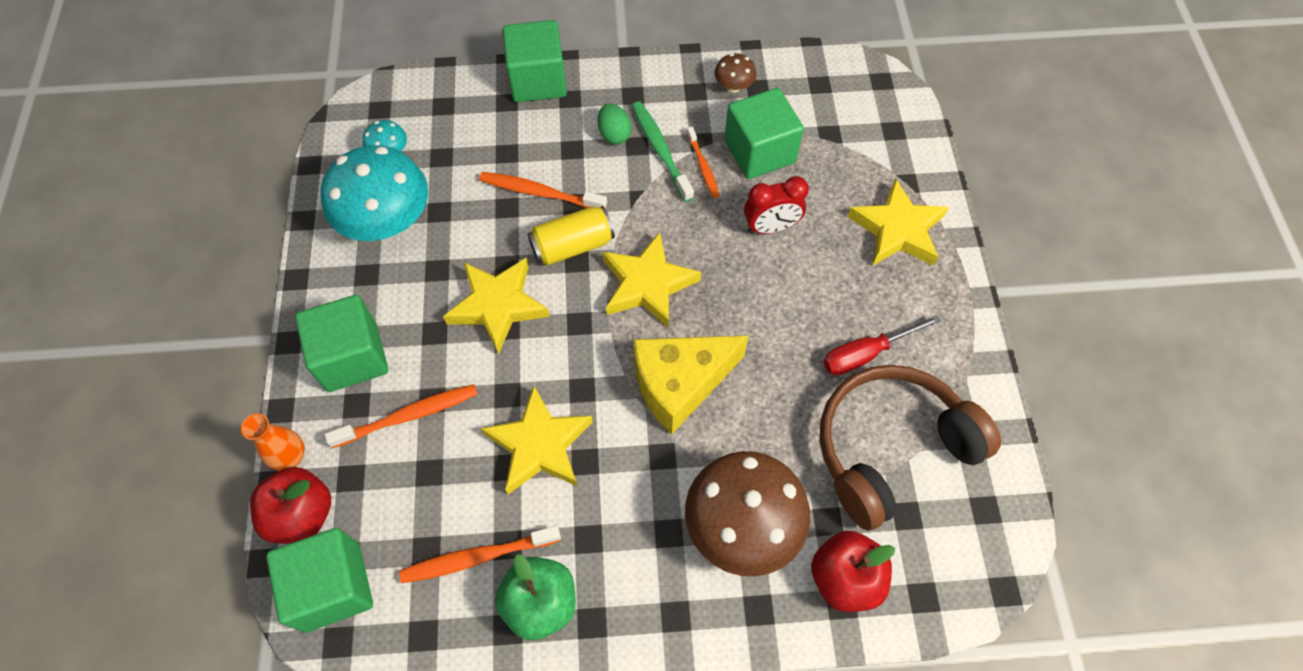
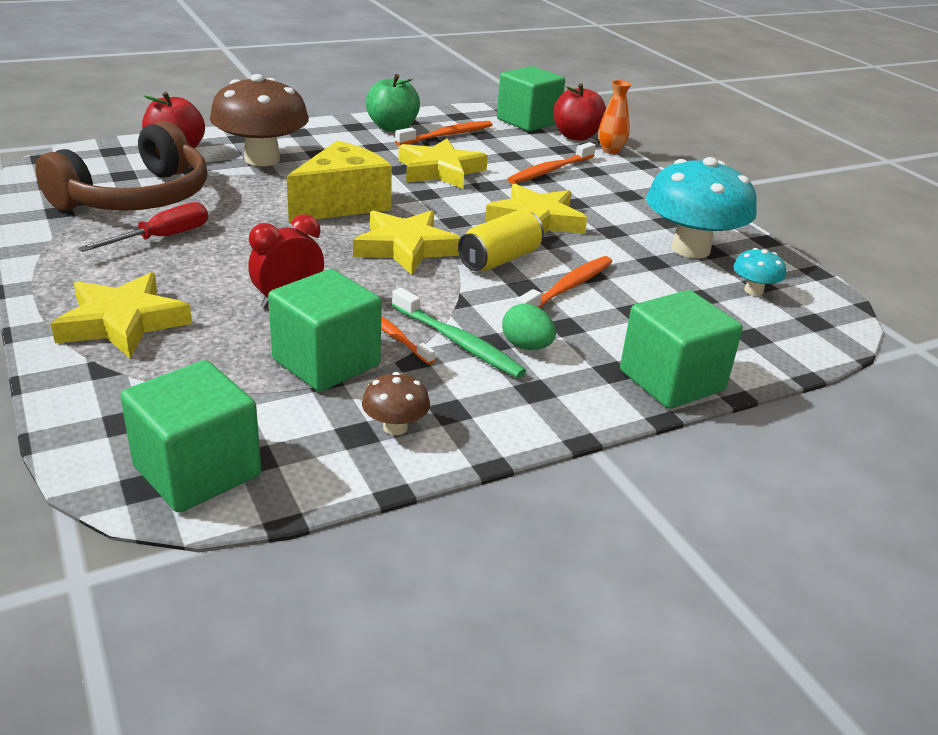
camera: 155 degrees right, 30 degrees down
green cube [295,295,388,392] -> green cube moved to [120,360,261,513]
orange toothbrush [479,172,607,209] -> orange toothbrush turned 45 degrees counterclockwise [516,256,612,308]

